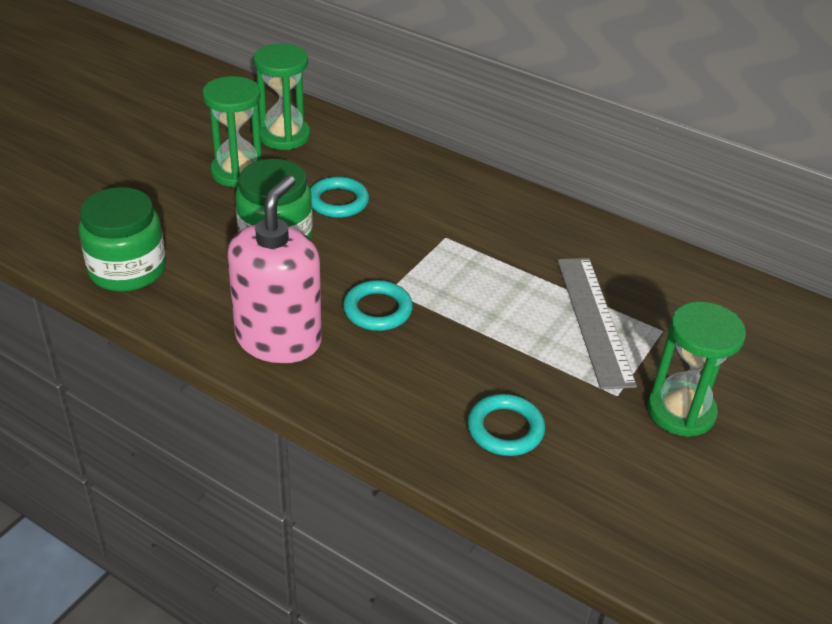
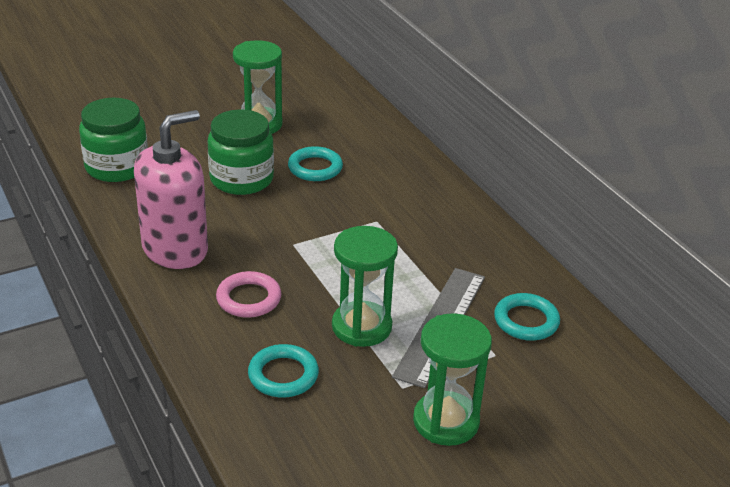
camera: 30 degrees right, 5 degrees down
green hourglass [254,44,310,150] -> green hourglass moved to [332,226,398,347]
turquoise ring [343,280,413,331] -> turquoise ring moved to [494,293,560,341]
none -> pink ring [216,271,281,318]

